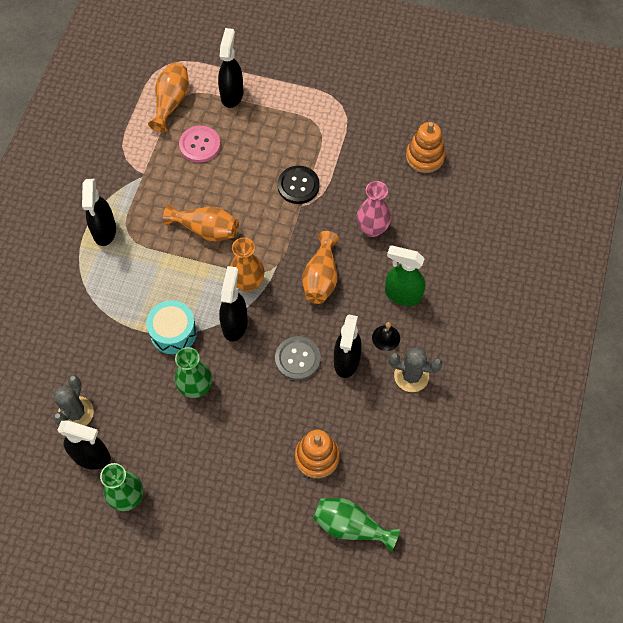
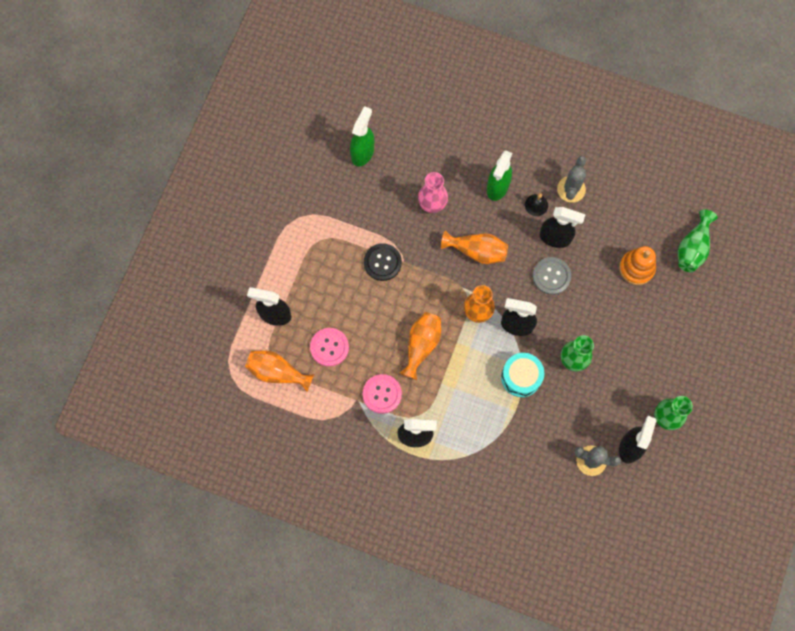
camera: 85 degrees left, 10 degrees up
orange stacking toy [406,122,445,173] -> green spray bottle [350,106,374,167]
none -> pink button [363,374,402,414]

